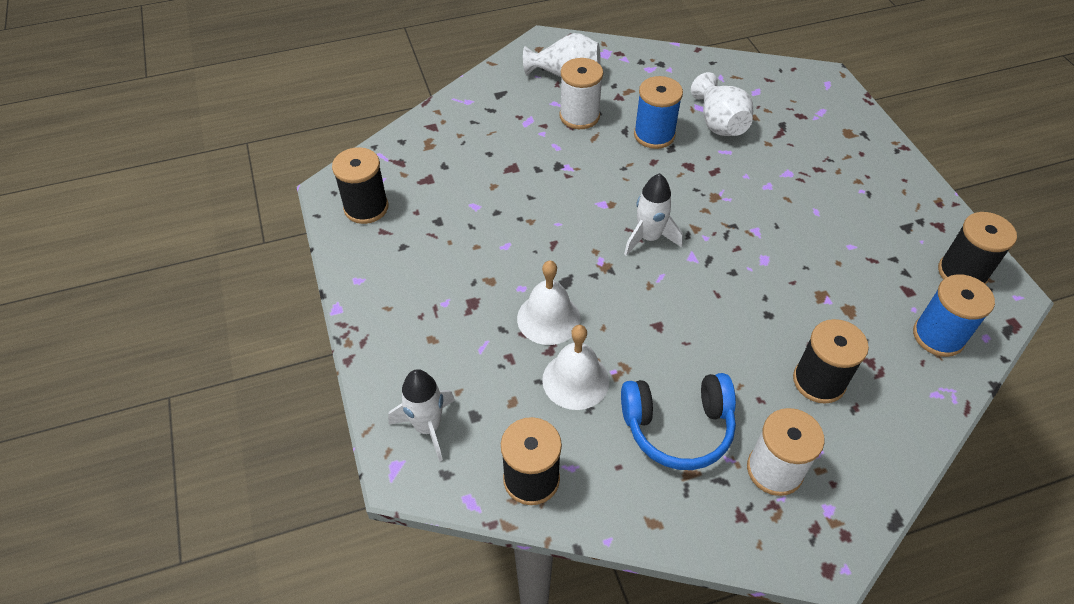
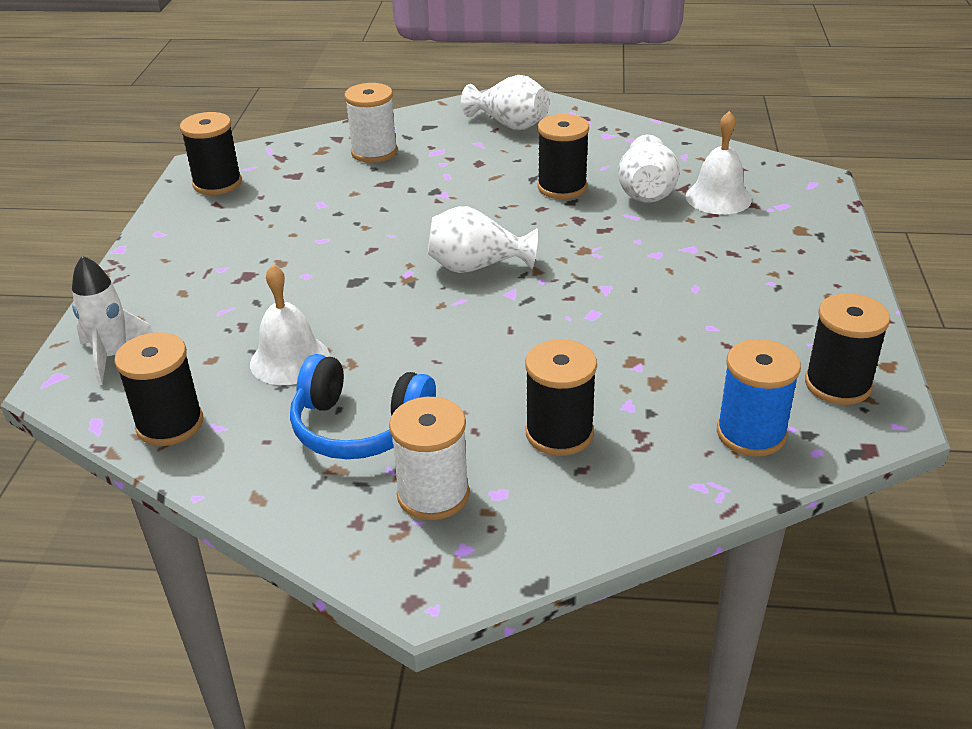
camera: 25 degrees right, 15 degrees down
white bell [517,260,581,345] -> white bell moved to [686,111,752,215]
white spool [559,58,603,129] -> white spool moved to [344,83,398,163]
white rocket [624,173,683,256] -> white vase [428,206,538,273]
blue spool [634,76,683,149] -> black spool [538,114,589,199]

